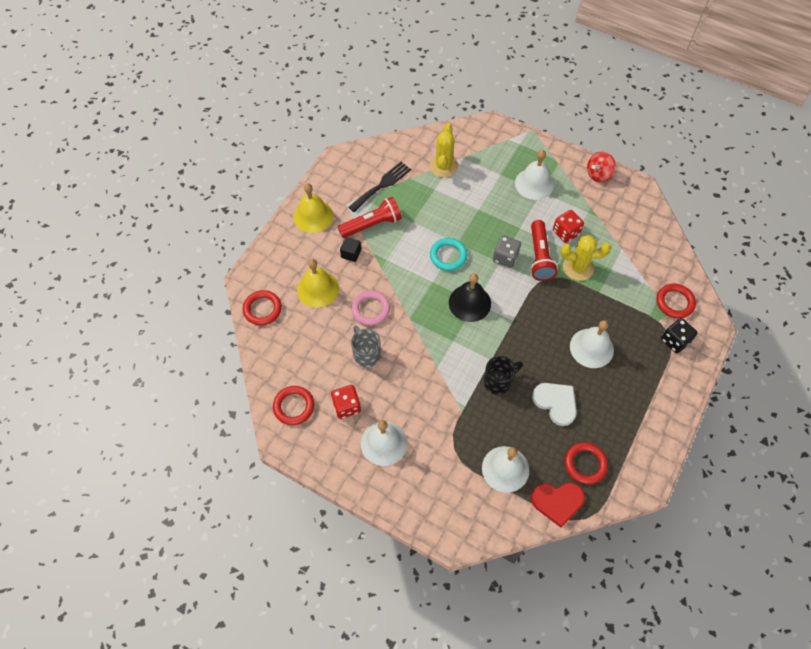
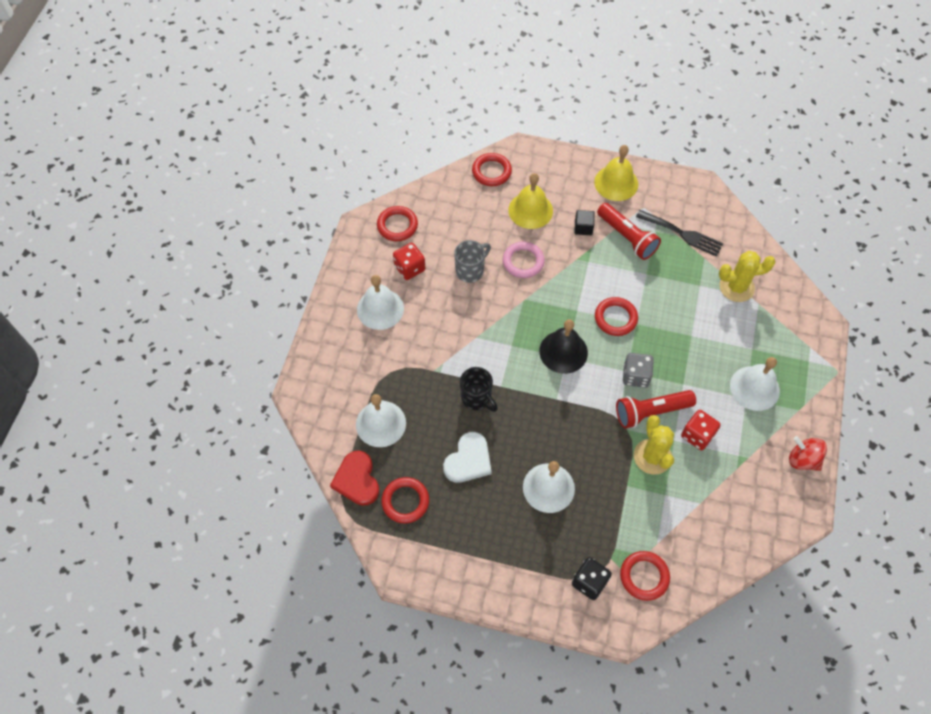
camera: 75 degrees right, 0 degrees up
turquoise ring [430,238,467,271] -> red ring [595,297,638,336]

